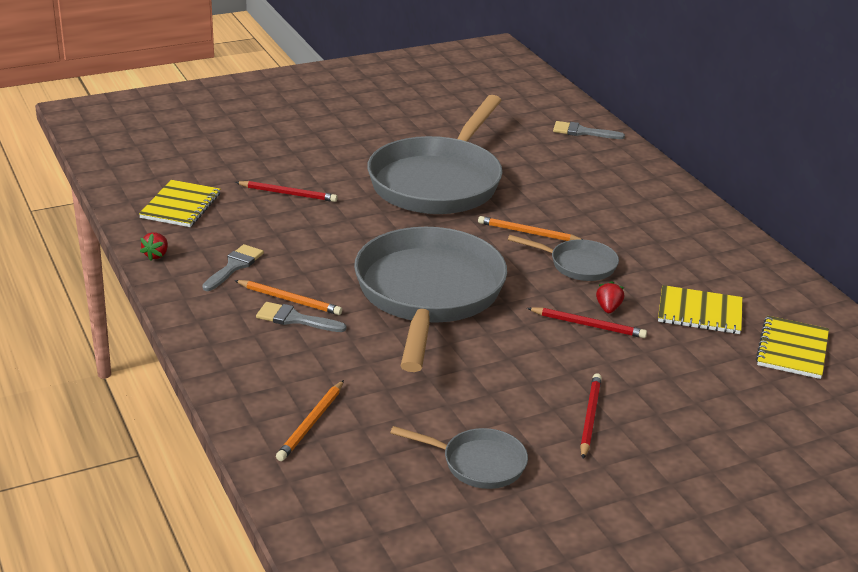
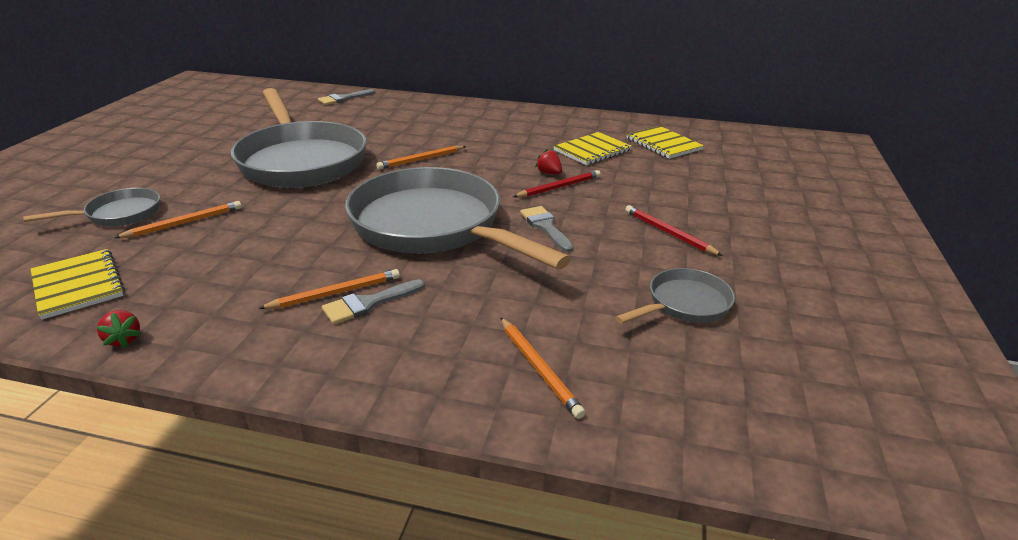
camera: 50 degrees left, 0 degrees up
grey brush [202,244,264,291] -> grey brush moved to [520,206,574,252]
red pencil [235,181,338,202] -> orange pencil [114,201,242,238]
grey pan [508,235,619,281] -> grey pan moved to [23,188,160,226]

